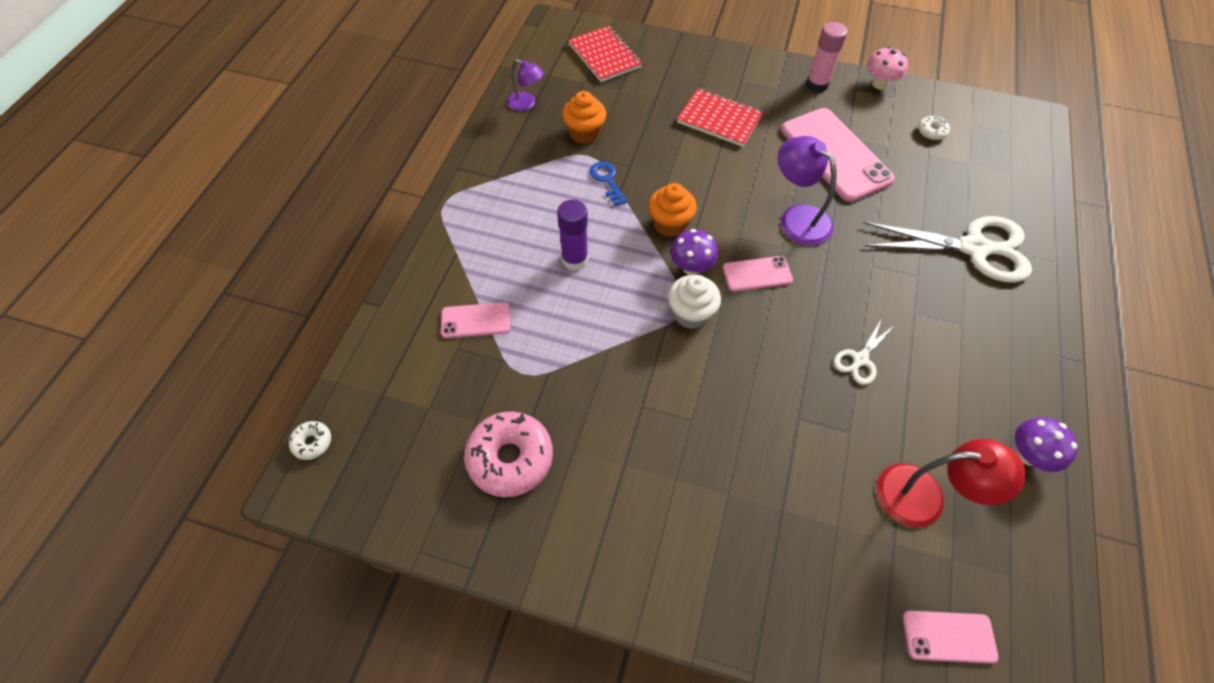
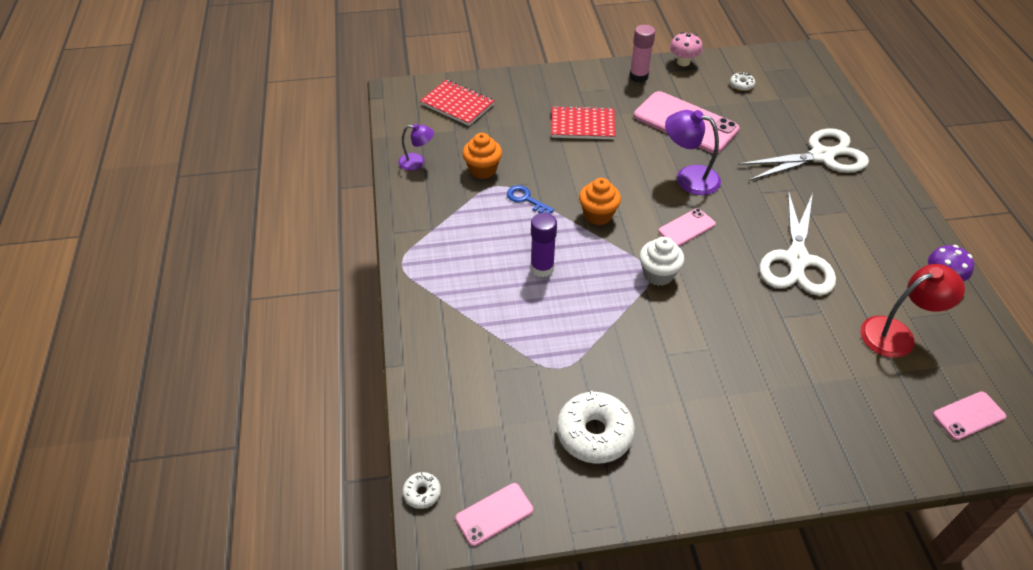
camera: 25 degrees left, 10 degrees down
pink phone [441,302,511,338] -> pink phone moved to [455,483,533,546]
pink donut [464,411,553,497] -> white donut [557,391,635,464]
purple mushroom [671,229,718,275] -> none
white scissors [834,318,895,385] -> white scissors [759,190,836,296], size x2.11

